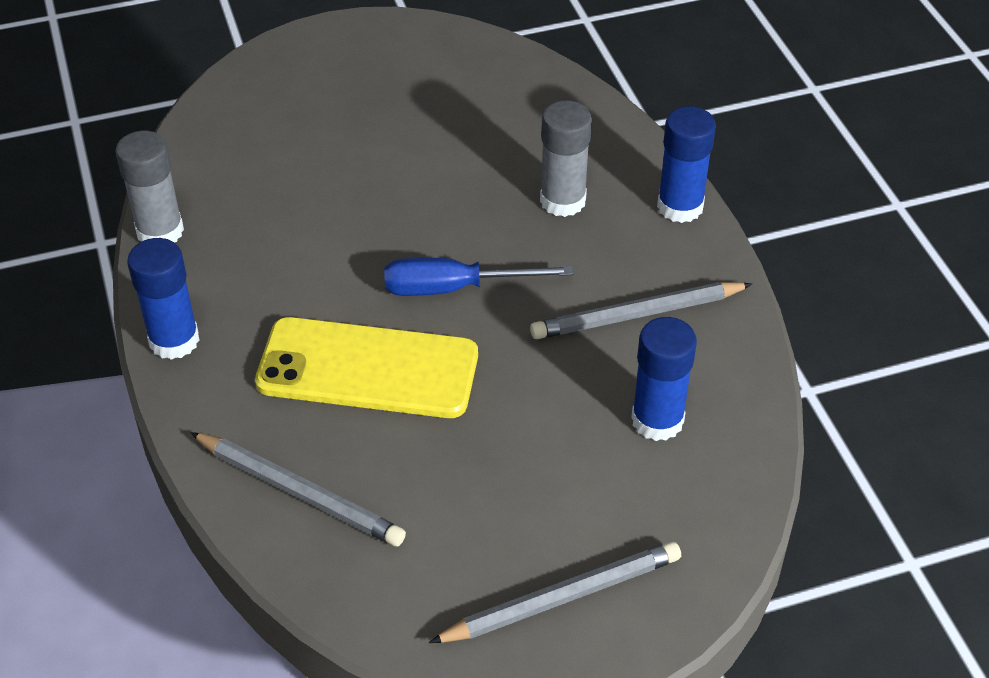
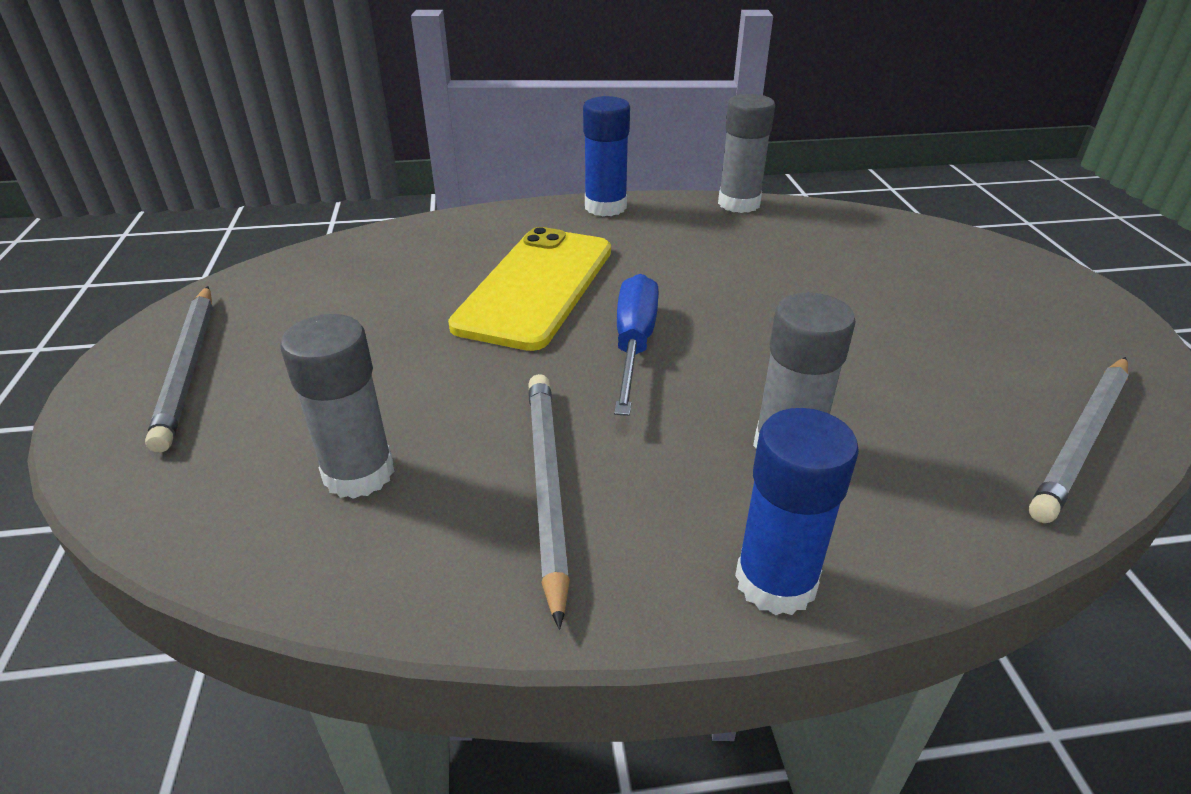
camera: 100 degrees right, 10 degrees down
grey pencil [190,432,406,547] -> grey pencil moved to [1029,357,1129,523]
blue glue stick [631,317,697,441] -> grey glue stick [280,314,394,499]

